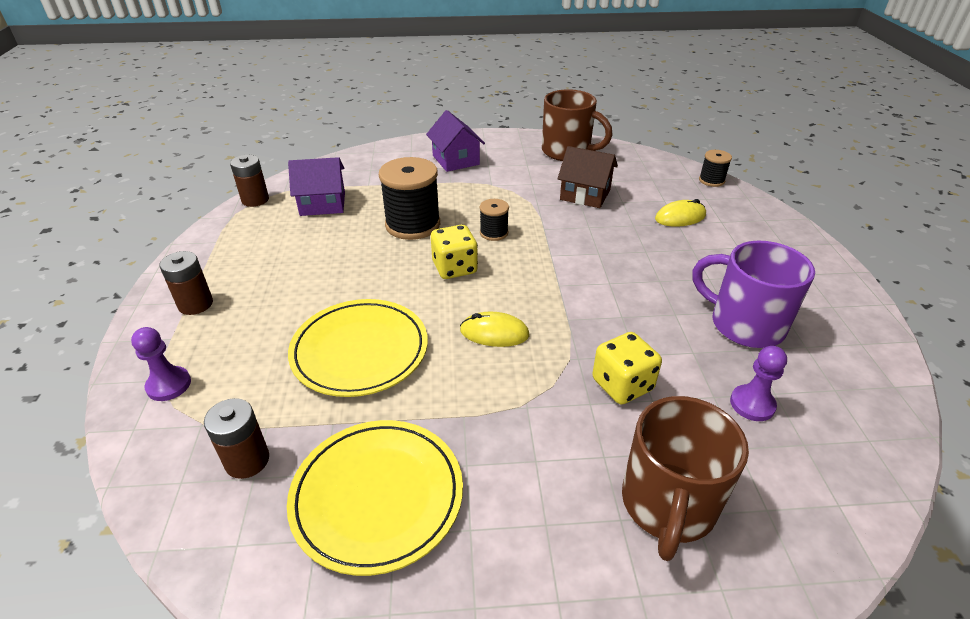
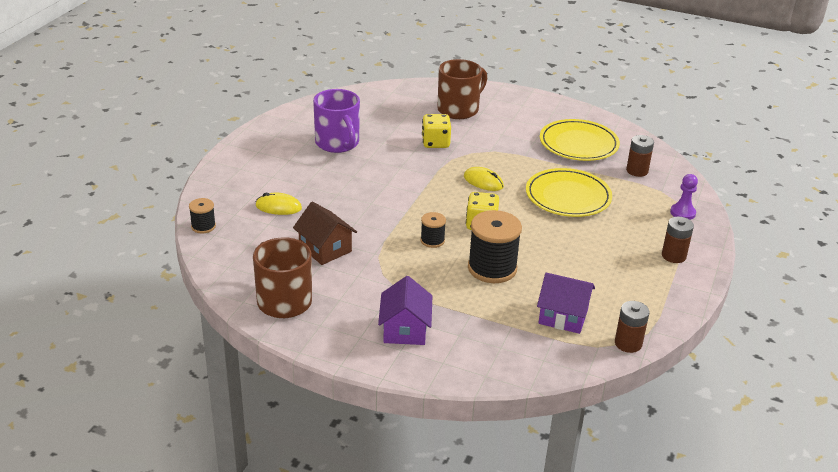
camera: 155 degrees left, 5 degrees down
purple pawn [730,346,787,421] -> none

